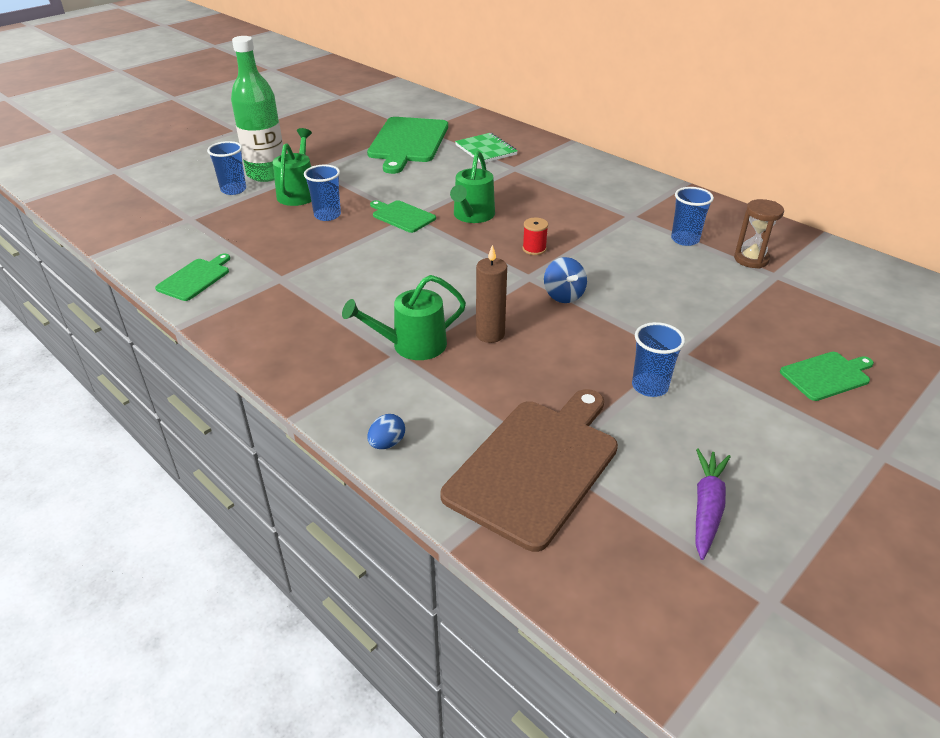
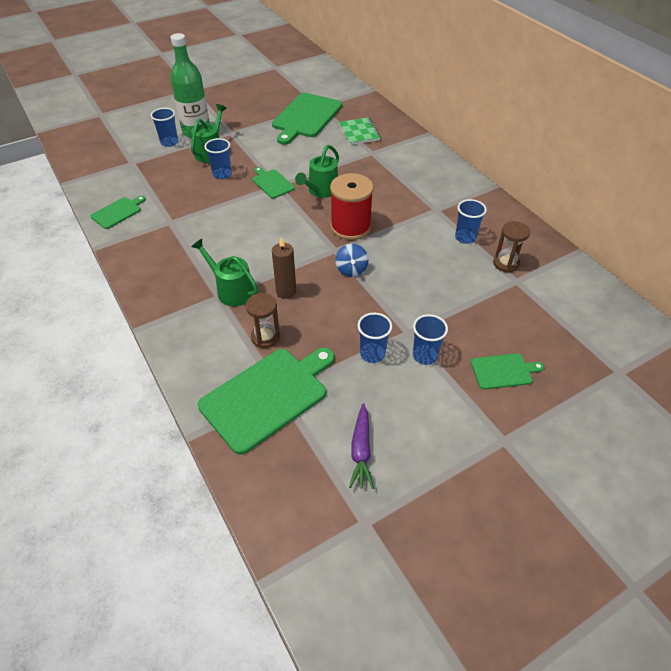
camera: 15 degrees right, 10 degrees up
green watering can [342,275,466,360] -> green watering can turned 45 degrees clockwise [191,239,258,306]
blue egg [368,414,405,449] -> none
brown cutting board [440,389,618,552] -> green cutting board [198,348,334,455]
red spool [523,218,548,255] -> red spool [330,173,374,240], size x2.33
purple carrot [696,449,731,560] -> purple carrot turned 150 degrees clockwise [349,403,374,489]
none -> brown hourglass [246,293,280,348]
none -> blue cup [413,314,448,365]

